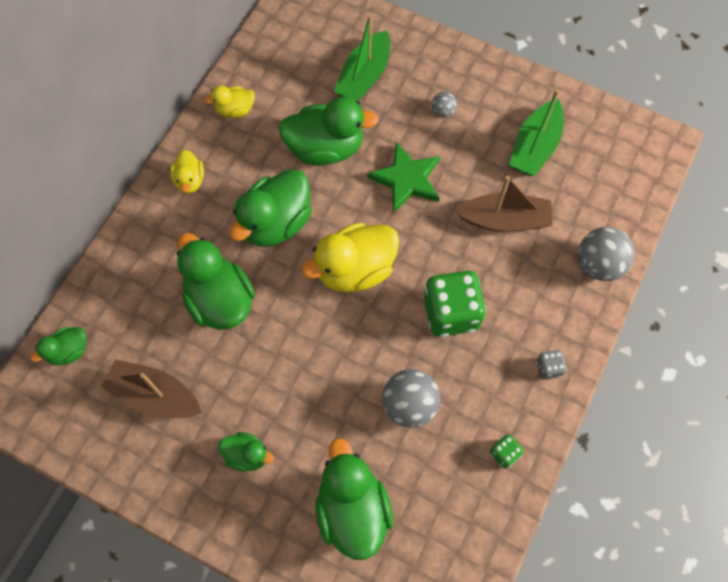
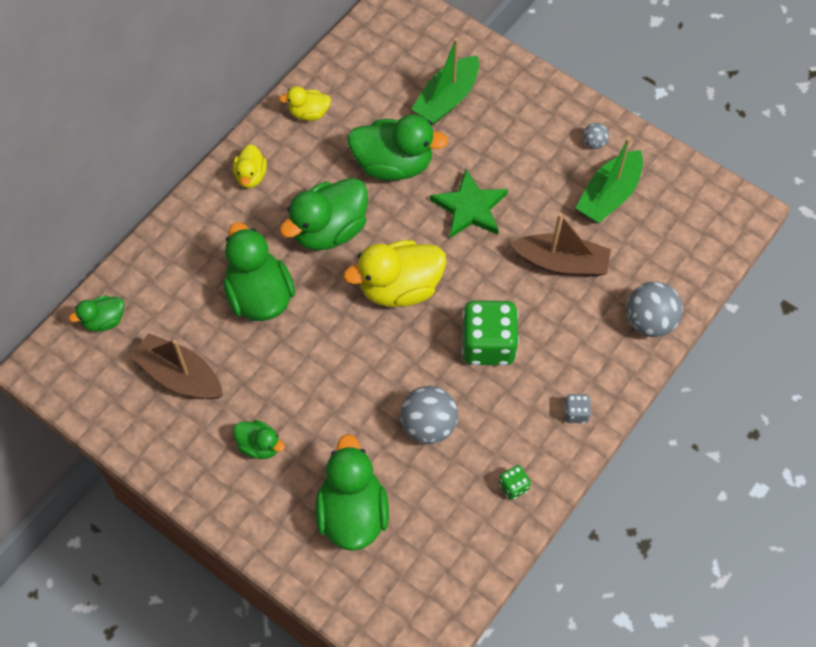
camera: 10 degrees right, 5 degrees down
grey ball [432,92,457,117] -> grey ball moved to [583,123,609,149]

